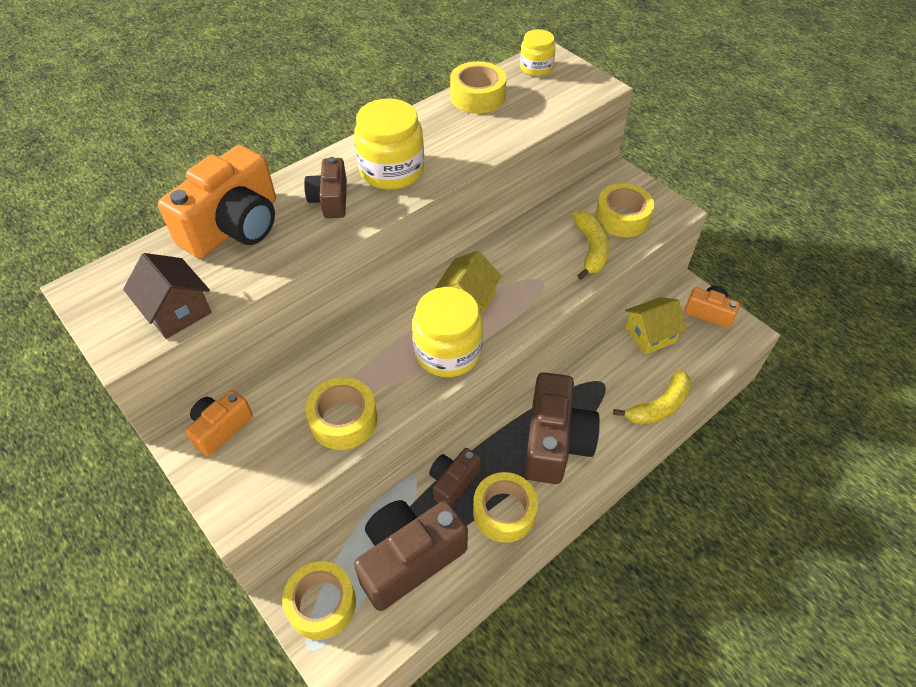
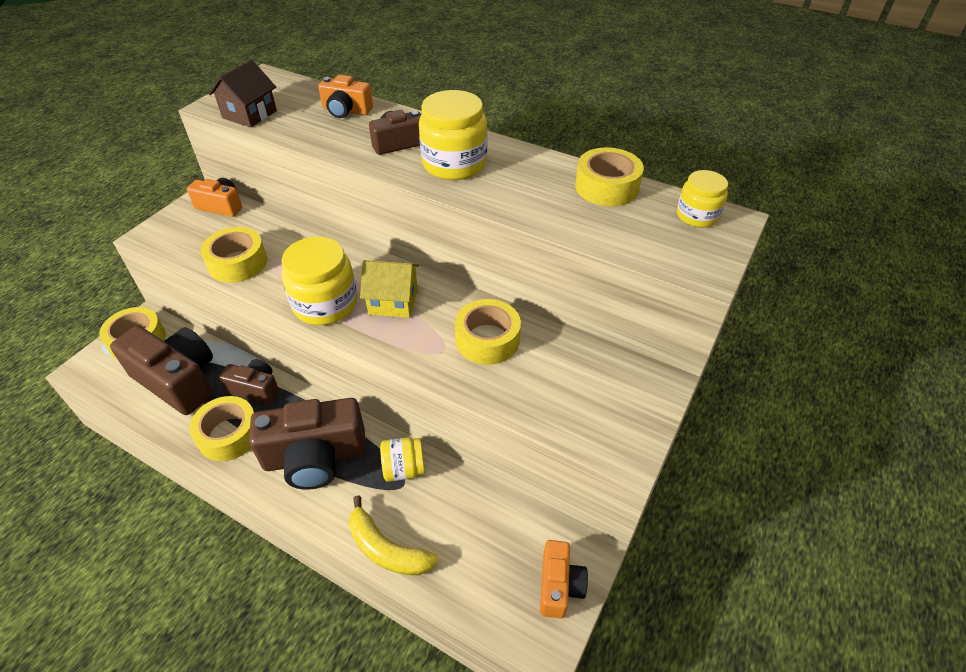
camera: 70 degrees right, 5 degrees down
orange camera [158,145,276,258] -> orange camera [318,75,373,118], size x0.55
yellow banana [572,210,610,280] -> none
yellow tape [595,183,654,237] -> yellow tape moved to [455,299,521,365]
yellow house [625,297,687,354] -> none
none -> yellow jar [380,437,425,482]

